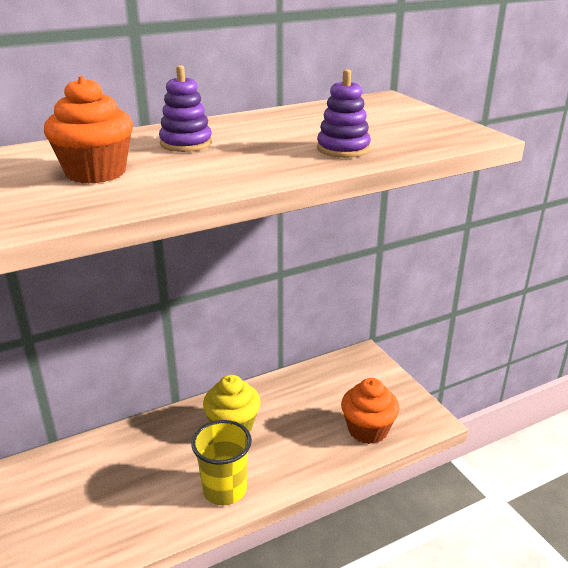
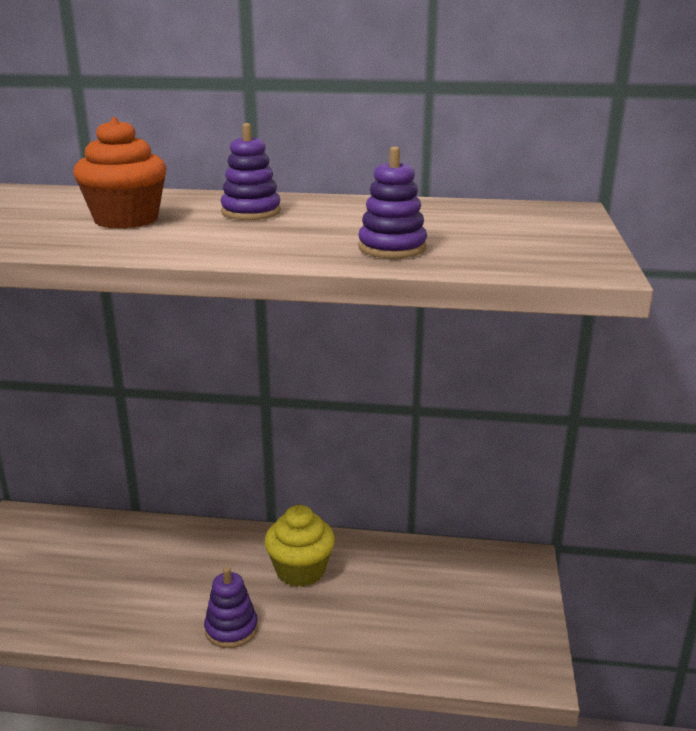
camera: 35 degrees right, 5 degrees down
yellow cup [191,420,252,505] -> purple stacking toy [204,567,258,648]
orange cupcake [341,378,400,444] -> none

